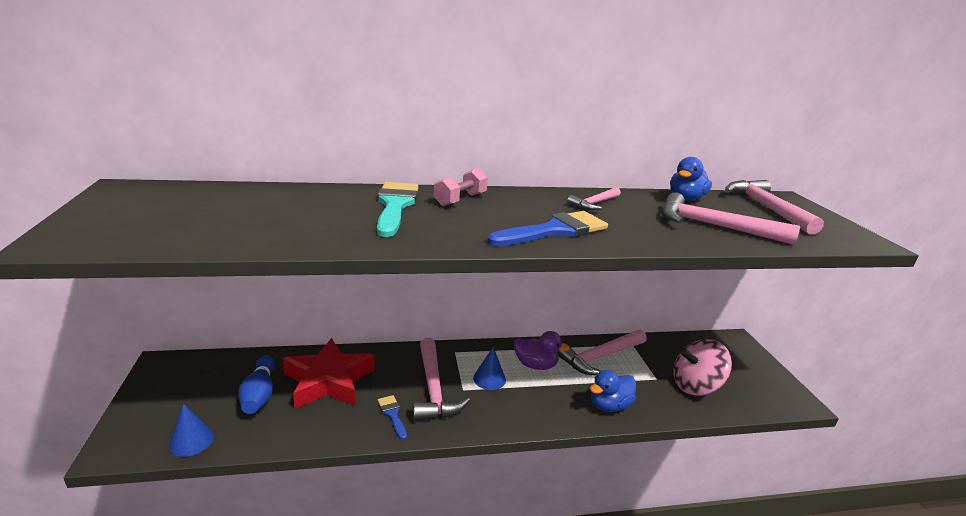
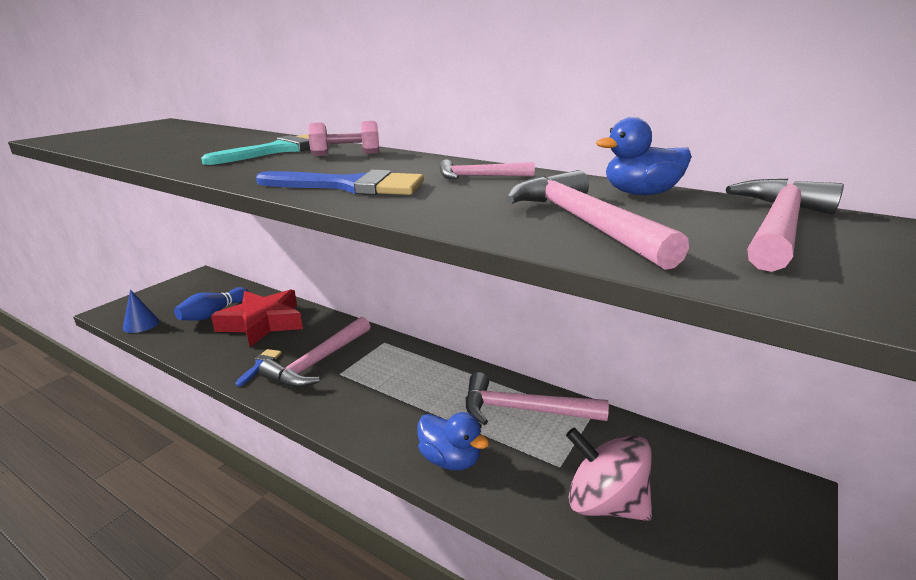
camera: 45 degrees right, 0 degrees up
blue cone [473,347,506,390] -> none
purple duck [514,331,570,370] -> none
blue duck [590,370,636,412] -> blue duck turned 150 degrees counterclockwise [417,412,489,471]

